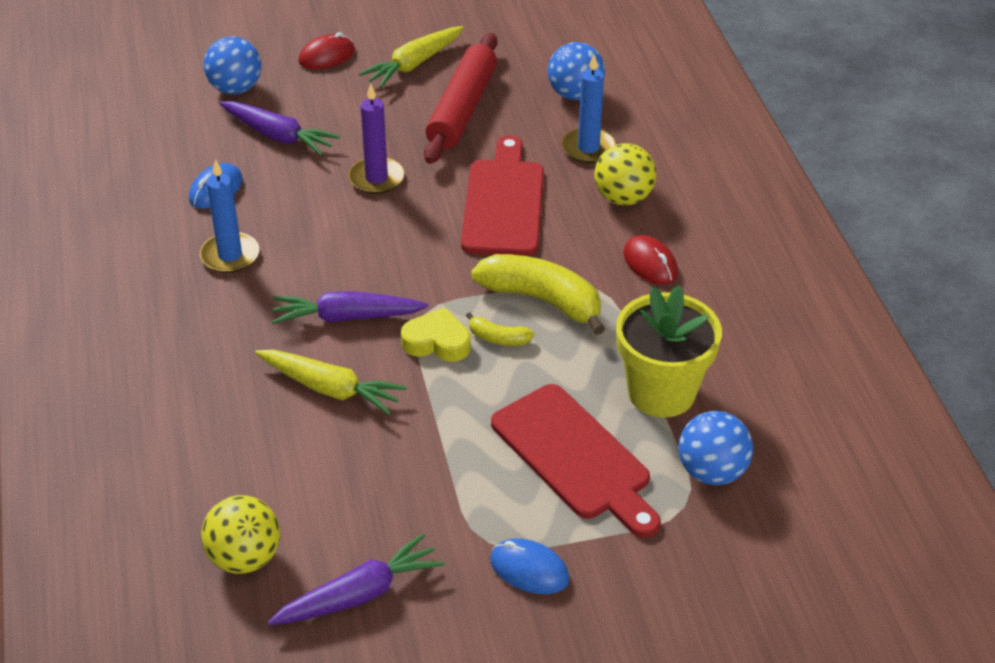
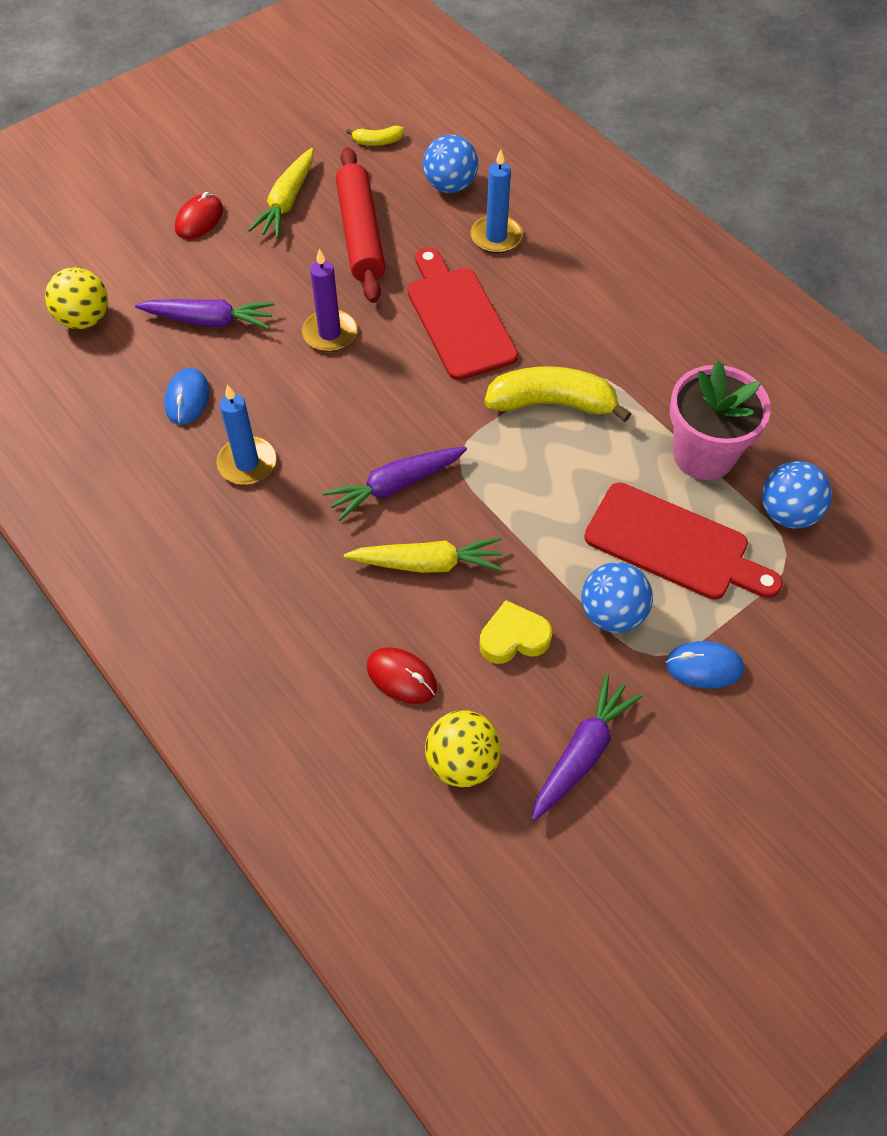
camera: 25 degrees left, 15 degrees up
blue ball [204,36,261,94] -> blue ball moved to [581,562,653,633]
yellow heart [401,307,471,362] -> yellow heart moved to [480,600,552,664]
yellow banana [466,312,534,346] -> yellow banana moved to [347,126,404,146]
yellow ball [594,143,656,206] -> yellow ball moved to [45,267,108,329]
yellow flower pot [616,285,722,418] -> pink flower pot [670,361,771,480]
red mouse [623,235,678,285] -> red mouse moved to [367,647,437,704]

